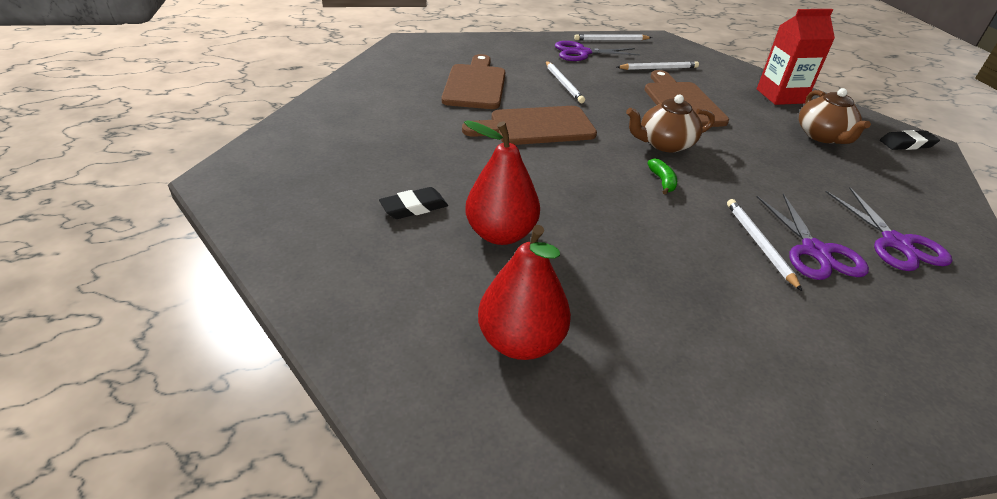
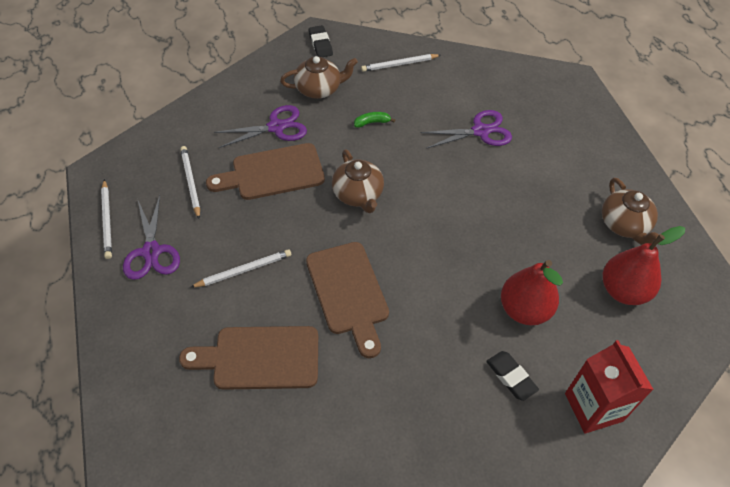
camera: 95 degrees left, 15 degrees up
green banana [647,158,677,194] -> green banana moved to [354,112,395,128]
white pencil [727,199,802,291] -> white pencil moved to [361,54,441,72]
red carton [757,9,835,105] -> red carton moved to [565,340,654,433]
purple scissors [825,187,952,271] -> purple scissors moved to [214,105,307,148]
none -> brown teapot [602,178,659,245]

